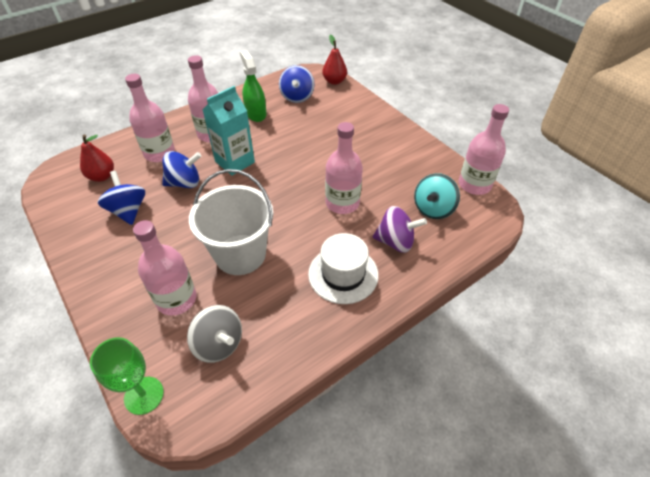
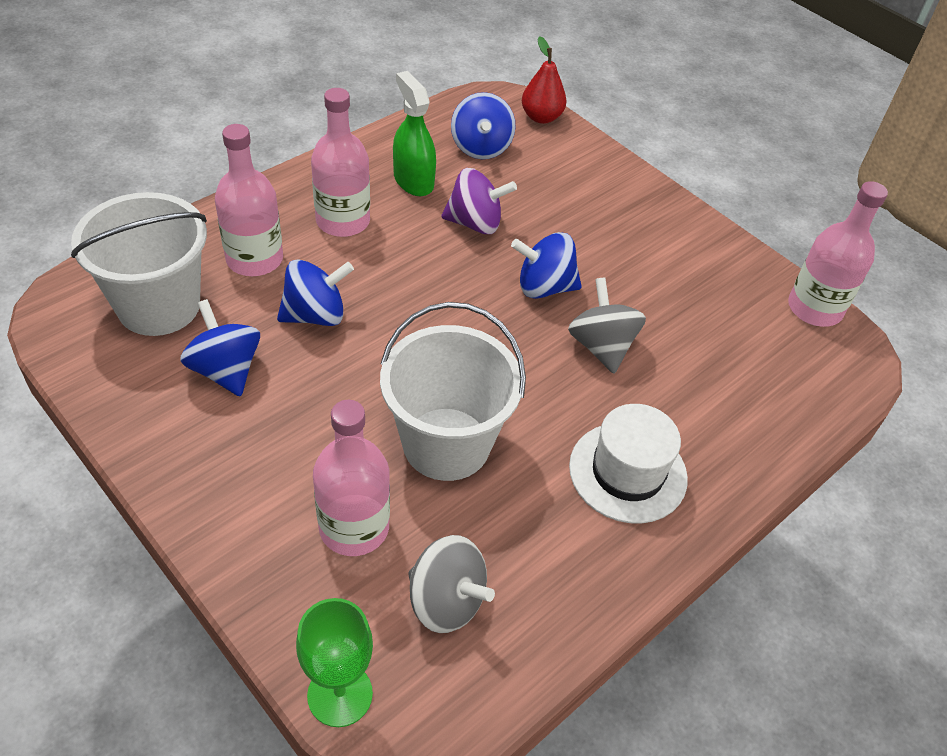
camera: 10 degrees left, 0 degrees up
red pear [80,134,114,182] -> white bucket [71,192,207,336]
turquoise carton [203,86,255,176] -> none
pink bottle [325,122,363,214] -> grey spinning top [568,278,646,374]
purple spinning top [373,206,427,253] -> purple spinning top moved to [441,168,517,234]
turquoise spinning top [414,173,460,219] -> none
none -> blue spinning top [511,232,582,299]

